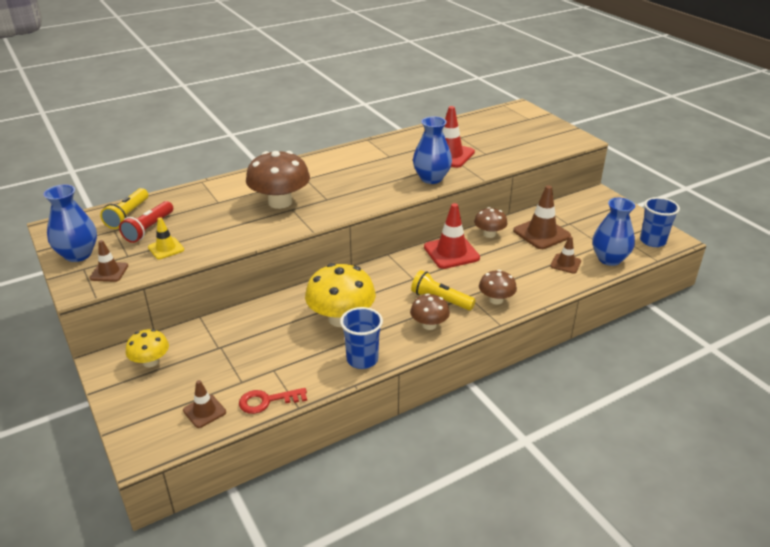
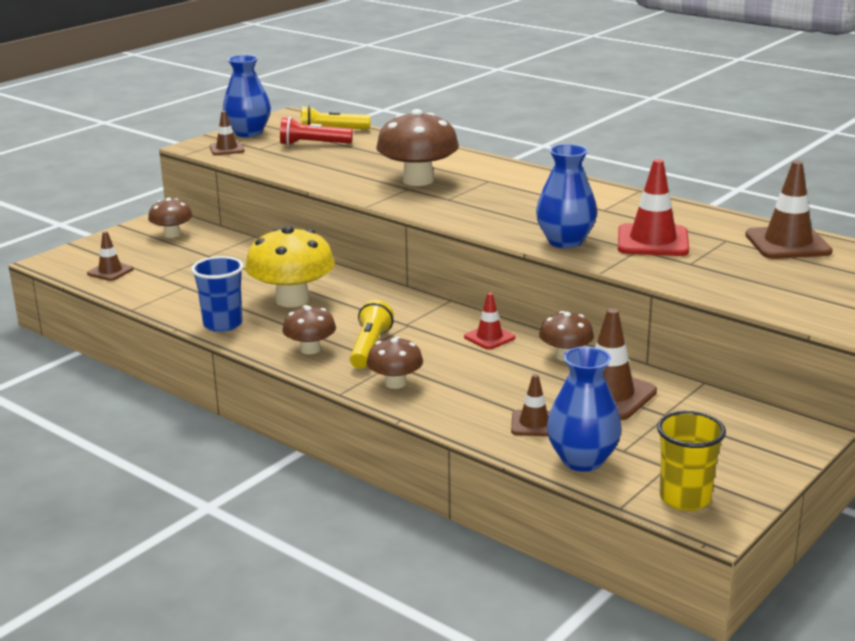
camera: 70 degrees right, 10 degrees down
yellow mushroom [126,329,169,367] -> brown mushroom [148,198,193,238]
yellow traffic cone [148,217,184,259] -> none
red key [239,388,307,414] -> none
red traffic cone [424,203,480,269] -> red traffic cone [464,293,516,350], size x0.57
blue cup [640,197,680,247] -> yellow cup [657,411,726,511]
none -> brown traffic cone [745,161,833,259]

